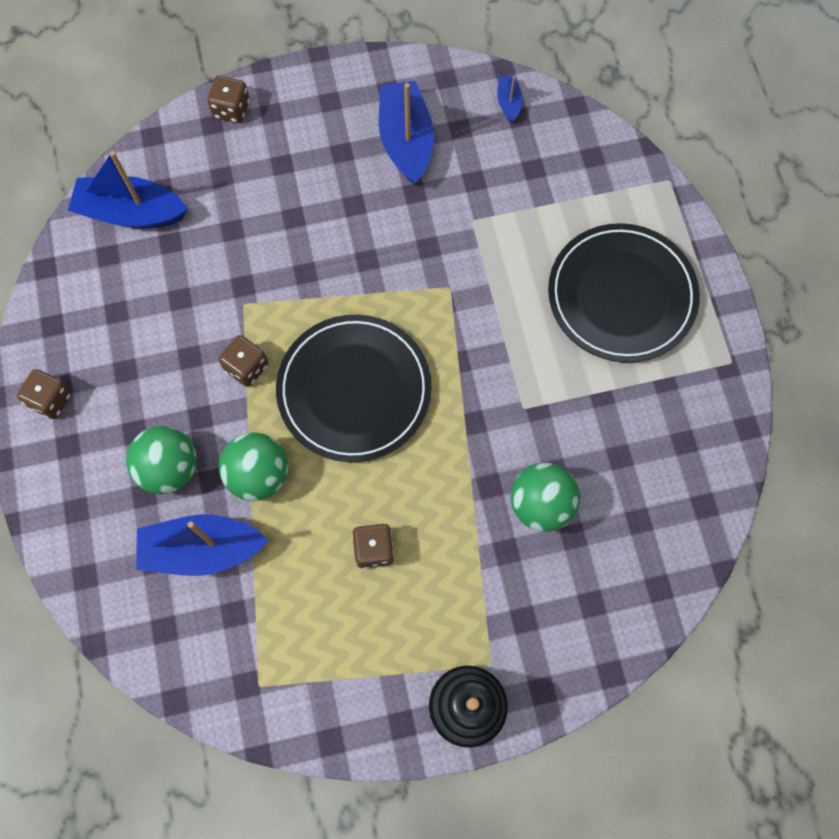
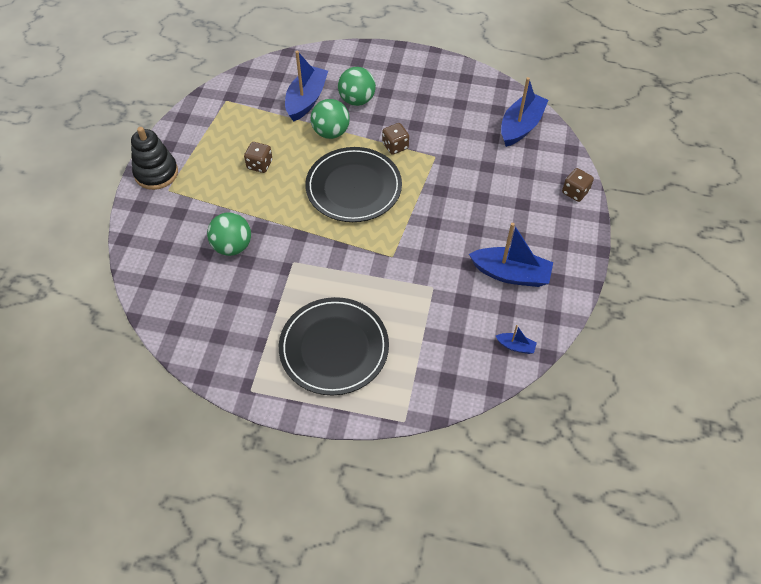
camera: 115 degrees right, 15 degrees down
brown dice [17,369,72,419] -> none

